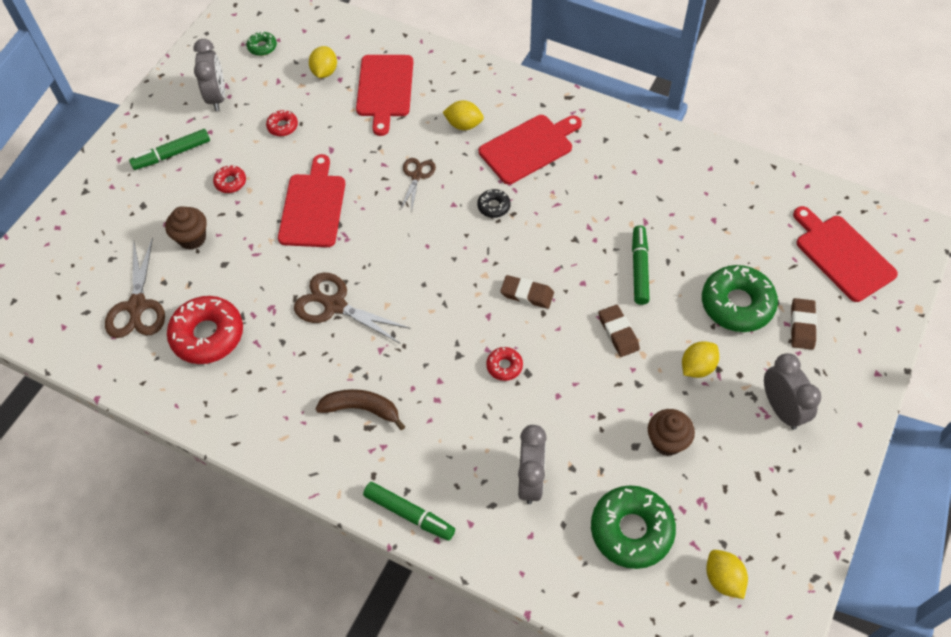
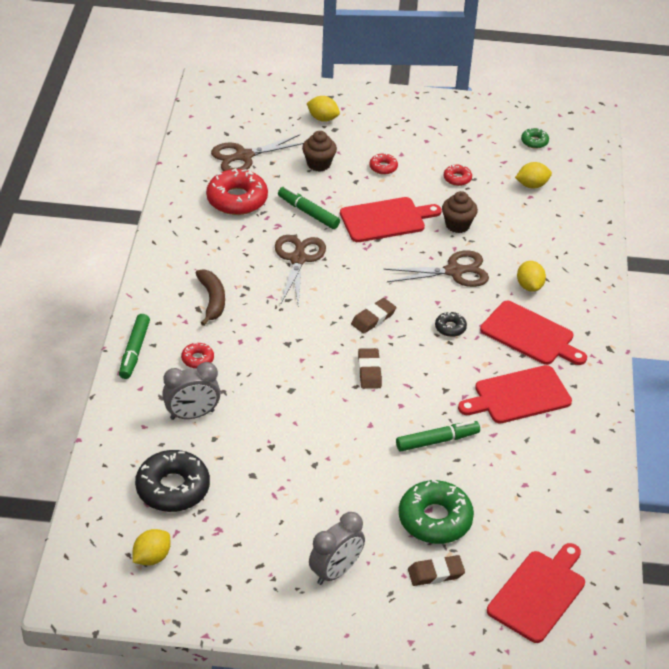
camera: 65 degrees right, 15 degrees down
green marker [129,129,210,170] -> green marker moved to [278,186,340,229]
grey clock [194,39,225,111] -> none
red cutting board [356,55,413,136] -> red cutting board moved to [458,365,572,424]
brown scissors [400,158,436,210] -> brown scissors [384,250,489,287], size x1.66
red donut [486,347,523,381] -> red donut moved to [181,342,214,368]
green donut [591,485,676,569] -> black donut [135,450,210,512]
brown eraser [598,305,640,357] -> brown eraser moved to [351,298,396,334]
brown cupcake [648,409,695,456] -> brown cupcake moved to [442,191,478,233]
yellow lemon [682,341,719,378] -> yellow lemon moved to [307,96,340,122]

